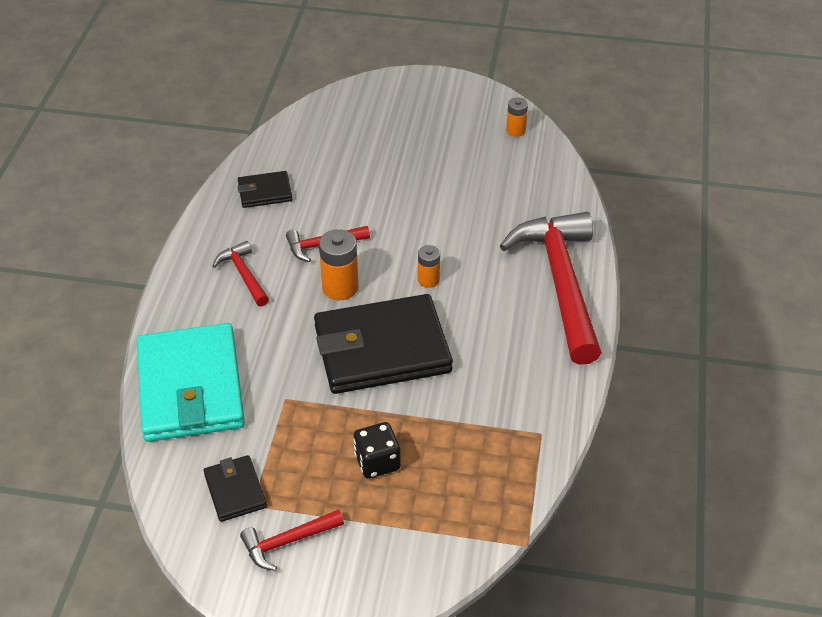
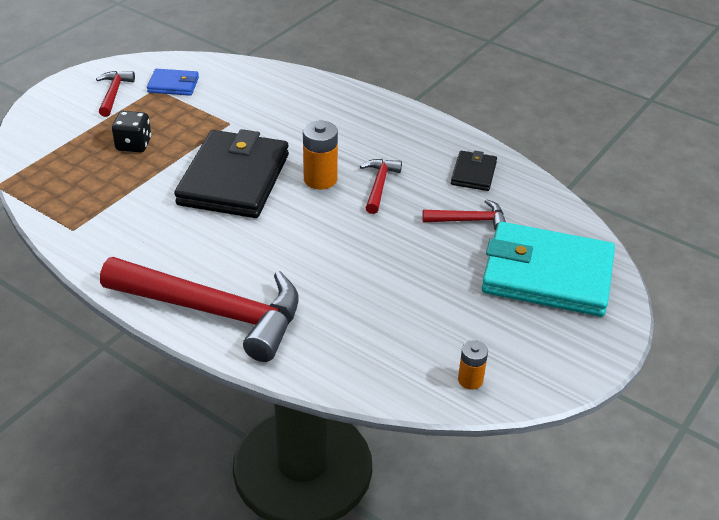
camera: 115 degrees right, 5 degrees down
turquoise wallet [137,323,245,442] -> turquoise wallet moved to [482,222,615,317]
black wallet [203,455,267,522] -> blue wallet [147,69,199,96]
red hammer [213,241,269,306] -> red hammer moved to [422,199,506,231]
orange battery [418,245,440,288] -> none

